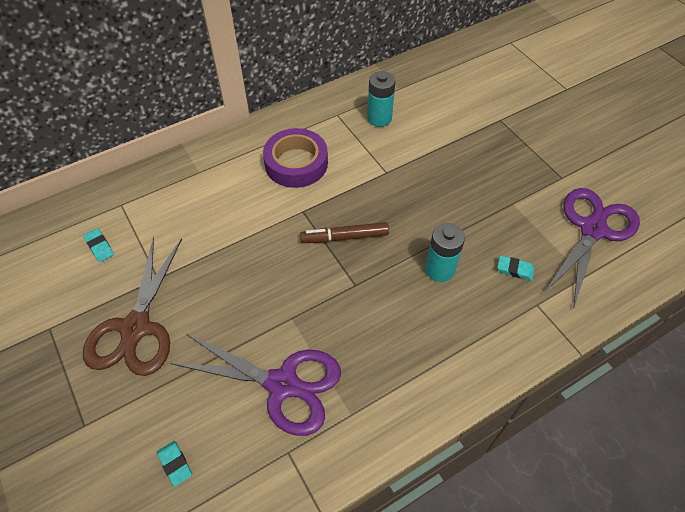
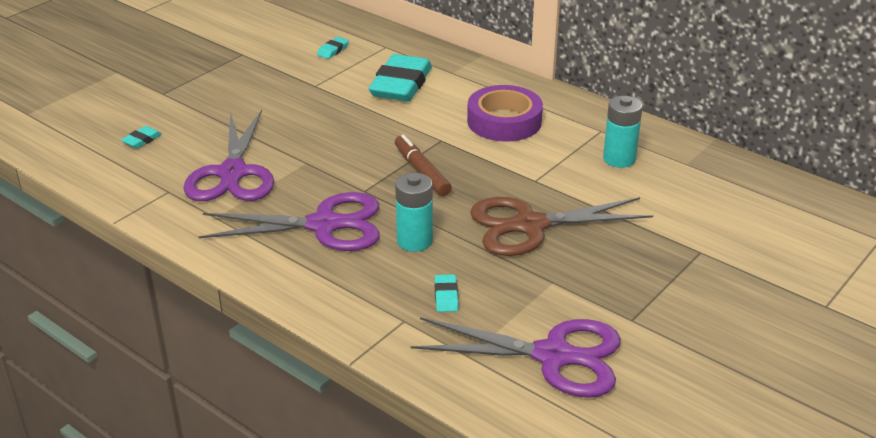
camera: 70 degrees right, 20 degrees down
brown scissors [83,236,182,376] -> brown scissors moved to [470,197,653,256]
none -> purple scissors [199,192,380,251]
none -> turquoise eraser [369,54,432,101]

